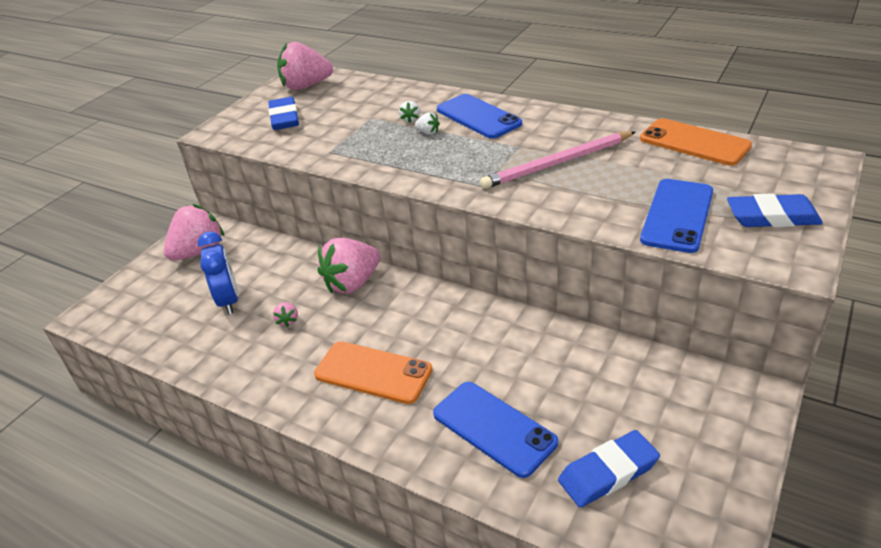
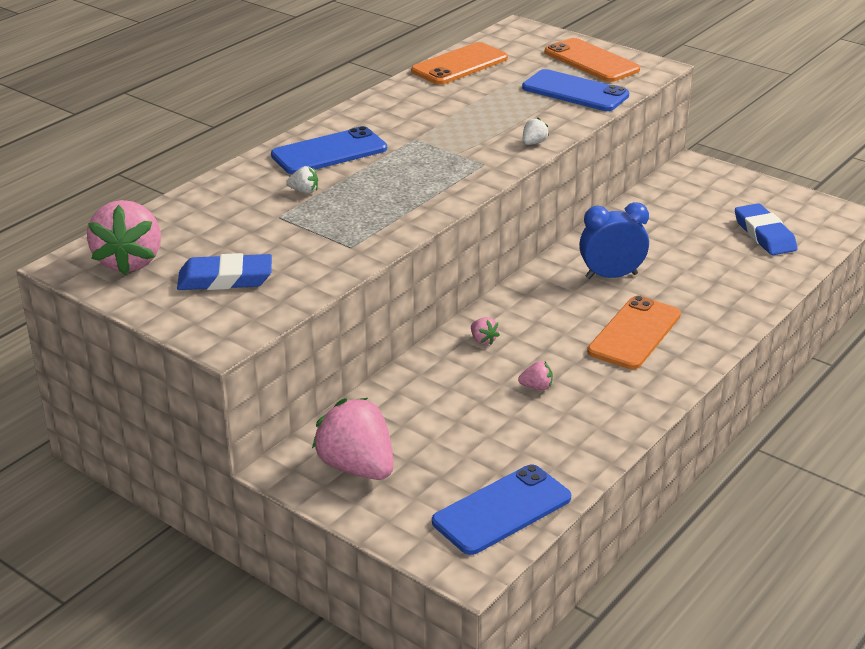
camera: 85 degrees left, 5 degrees down
blue clock [198,231,238,314] -> blue clock moved to [579,202,649,279]
pink strawberry [317,238,381,294] -> pink strawberry [471,317,500,345], size x0.42
white strawberry [415,112,440,135] -> white strawberry moved to [523,118,549,145]
blue phone [433,382,558,478] -> blue phone moved to [432,464,571,555]
pink pencil [480,131,635,189] -> none
blue eraser [727,193,823,227] -> orange phone [545,38,640,82]

